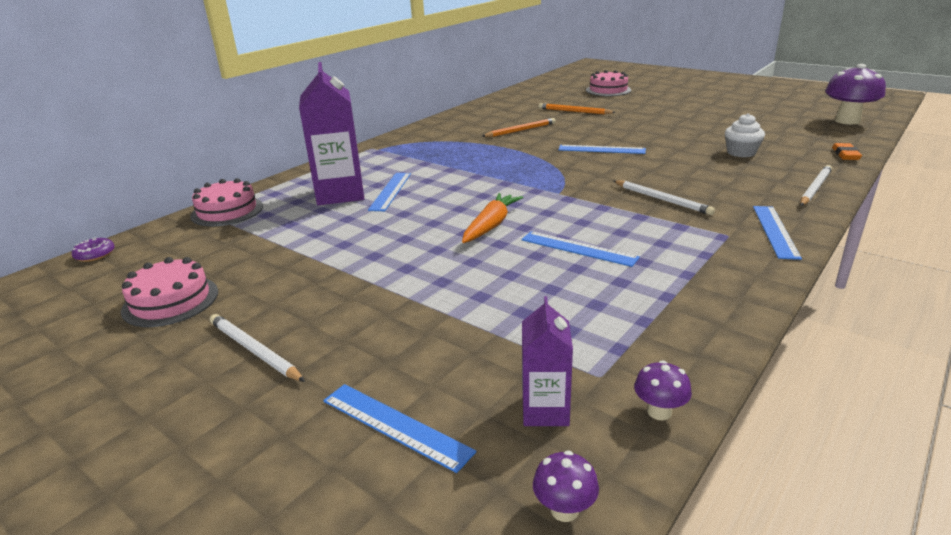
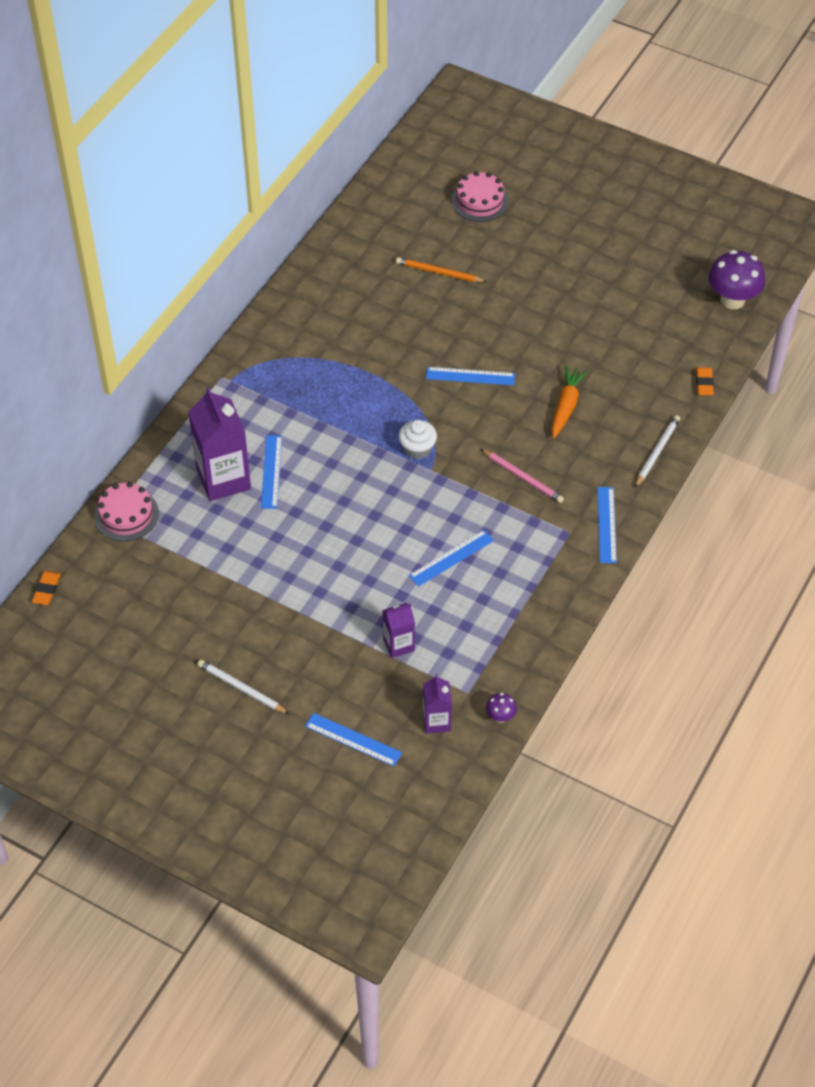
camera: 10 degrees left, 25 degrees up
purple donut [72,238,115,262] -> orange eraser [32,571,61,605]
pink cake [121,257,218,327] -> none
orange carrot [462,193,523,243] -> orange carrot moved to [552,366,588,438]
orange pencil [482,118,556,137] -> none
blue ruler [521,231,640,267] -> blue ruler turned 60 degrees counterclockwise [409,530,494,587]
purple mushroom [533,450,599,522] -> none
white pencil [614,180,715,215] -> pink pencil [481,449,564,503]
white cupcake [725,113,765,157] -> white cupcake moved to [399,420,437,459]
none -> purple carton [382,603,415,658]

